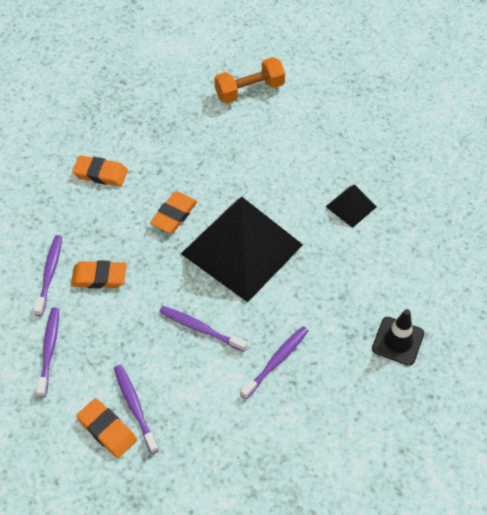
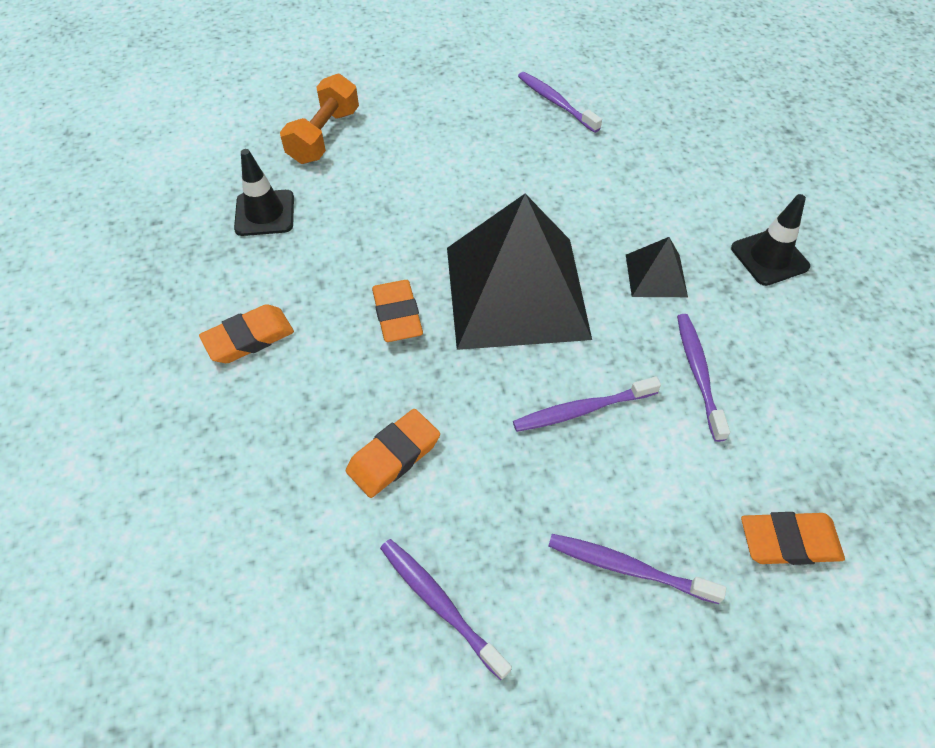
camera: 45 degrees left, 0 degrees up
purple toothbrush [34,235,62,316] -> purple toothbrush moved to [518,72,602,133]
orange eraser [76,398,137,458] -> orange eraser moved to [741,512,845,565]
black pyramid [326,185,376,228] -> black pyramid moved to [626,237,688,297]
none -> black traffic cone [234,149,294,236]

